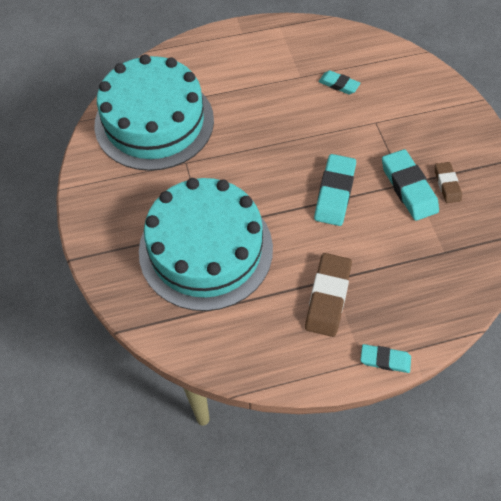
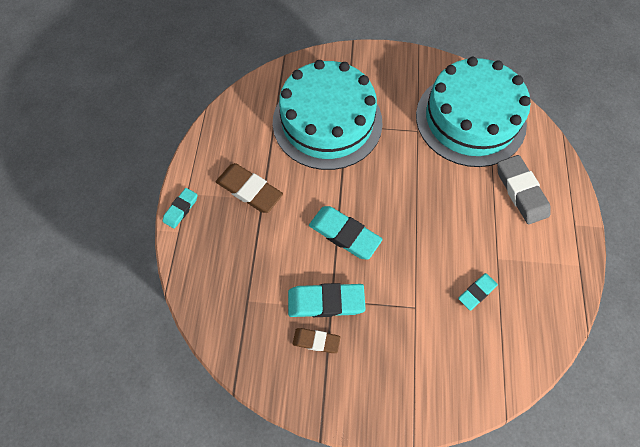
camera: 110 degrees right, 5 degrees up
none -> grey eraser [497,155,550,224]

